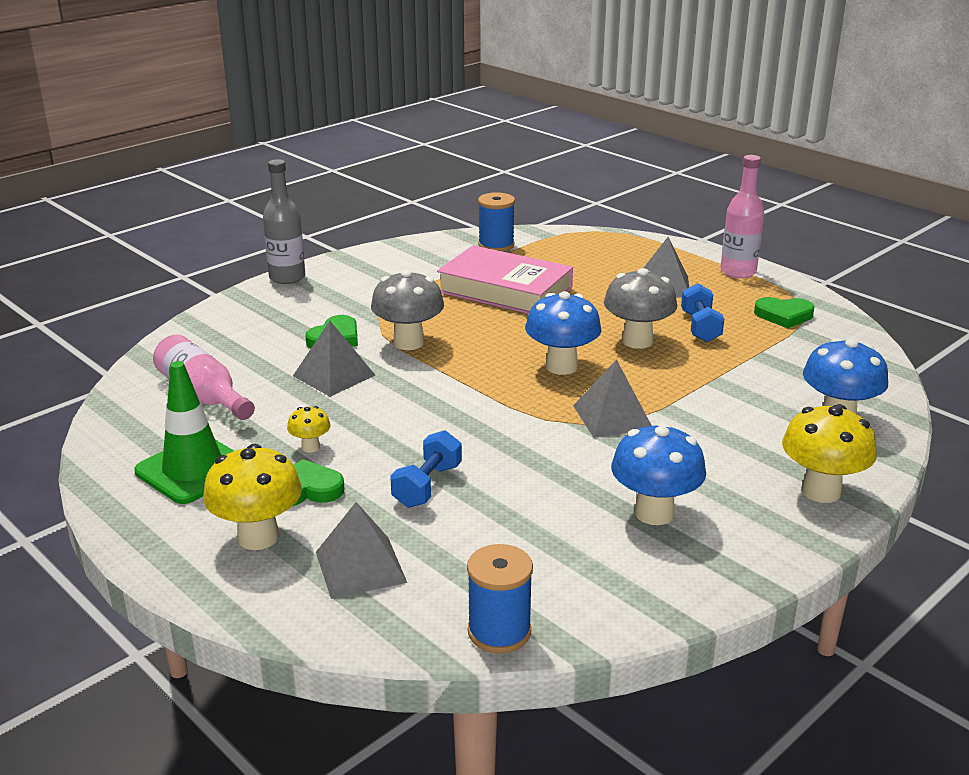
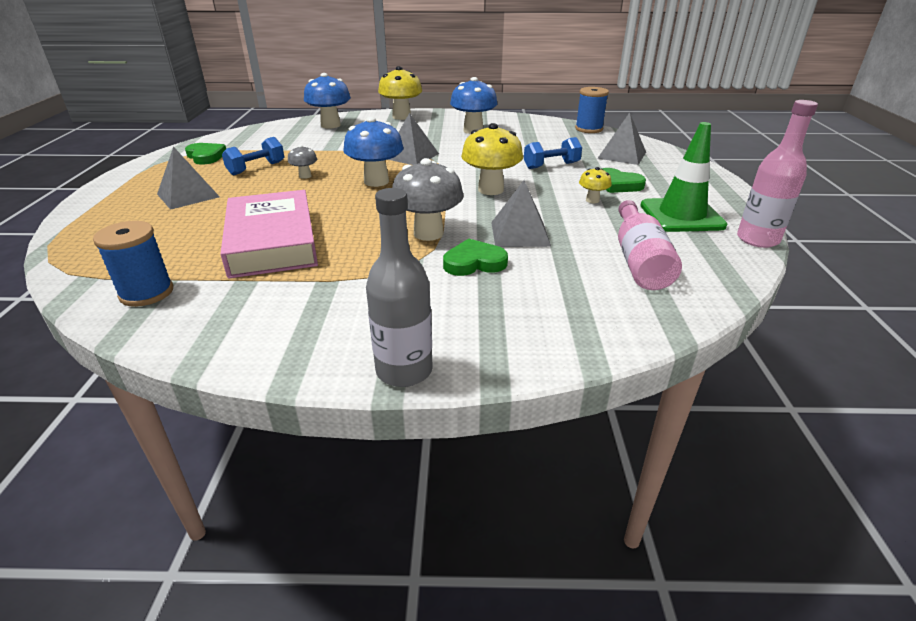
camera: 135 degrees left, 5 degrees up
yellow mushroom [203,444,302,550] -> yellow mushroom moved to [461,123,523,195]
grey mushroom [604,268,677,349] -> grey mushroom [288,145,317,179], size x0.51
pink bottle [720,155,764,278] -> pink bottle moved to [737,100,818,248]

